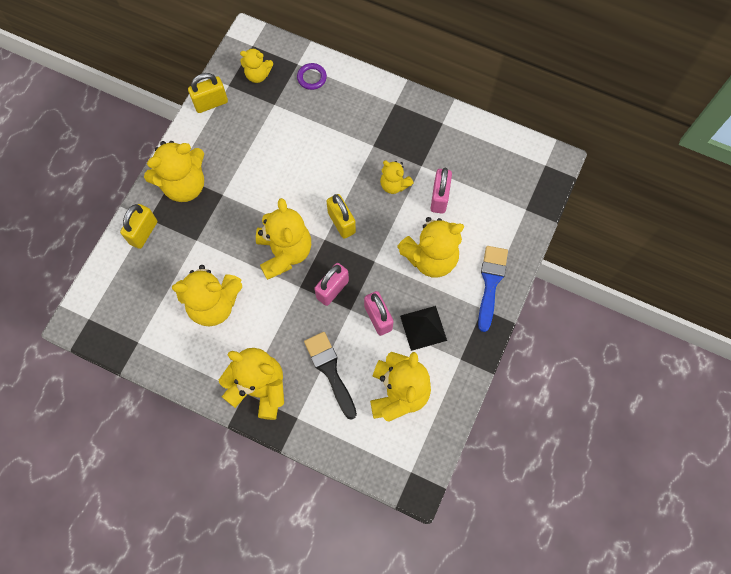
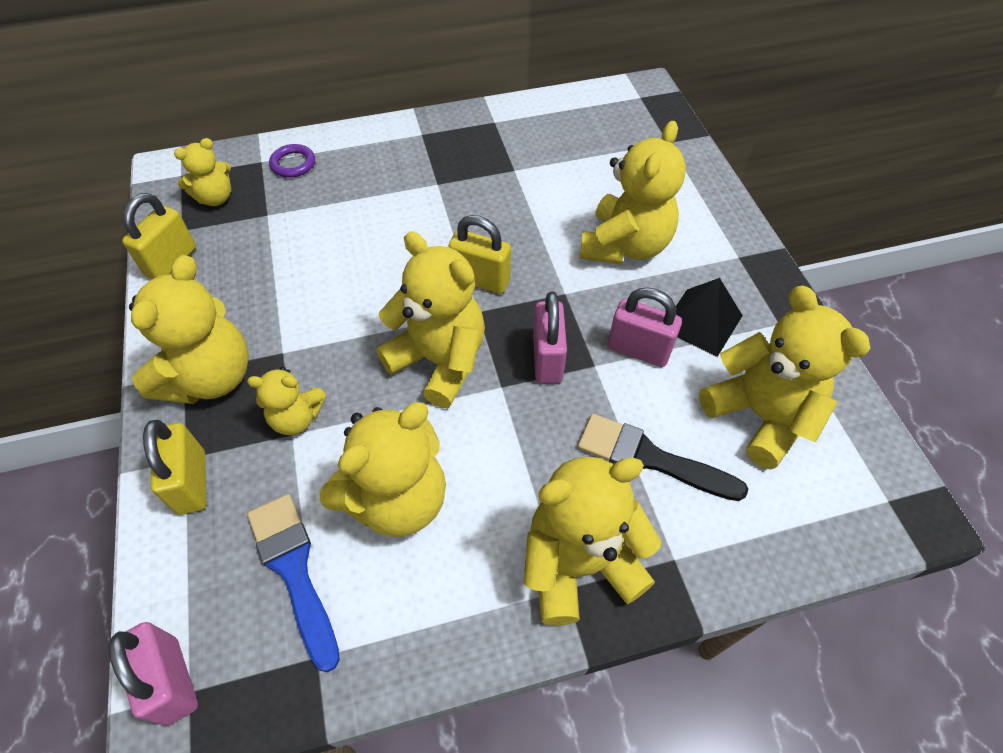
camera: 40 degrees left, 15 degrees down
yellow teddy bear [380,161,414,194] -> yellow teddy bear moved to [247,367,326,435]
pink padlock [430,168,452,214] -> pink padlock moved to [108,622,198,726]
blue brush [478,246,508,332] -> blue brush moved to [247,494,340,672]

